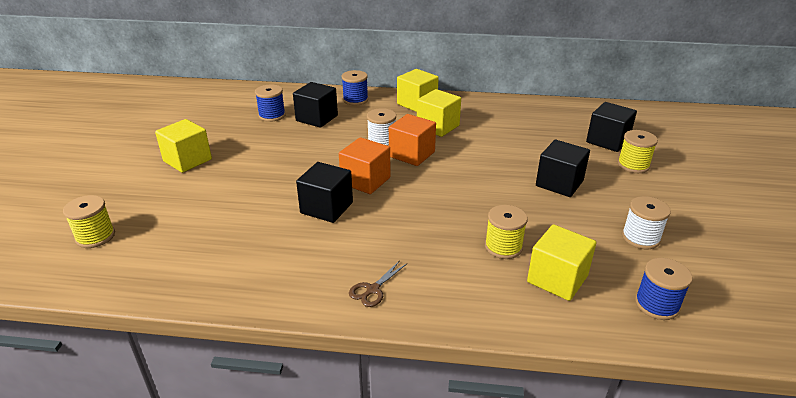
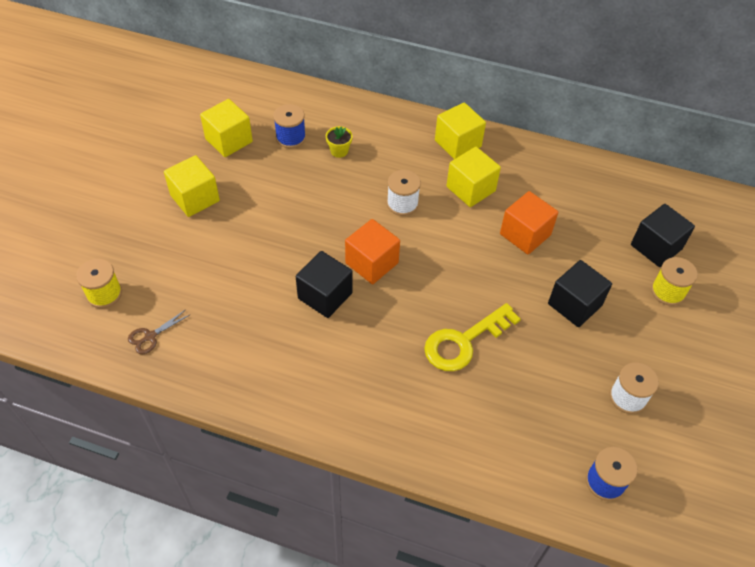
camera: 10 degrees right, 20 degrees up
black cube [293,82,338,128] -> yellow flower pot [326,126,353,158]
blue spool [342,70,368,106] -> none
brown scissors [349,260,407,307] -> brown scissors moved to [128,310,189,354]
orange cube [389,114,436,166] -> orange cube moved to [500,191,558,255]
yellow spool [485,205,528,259] -> none
yellow cube [527,224,596,301] -> yellow cube moved to [200,99,253,157]
none -> yellow key [424,303,521,371]

